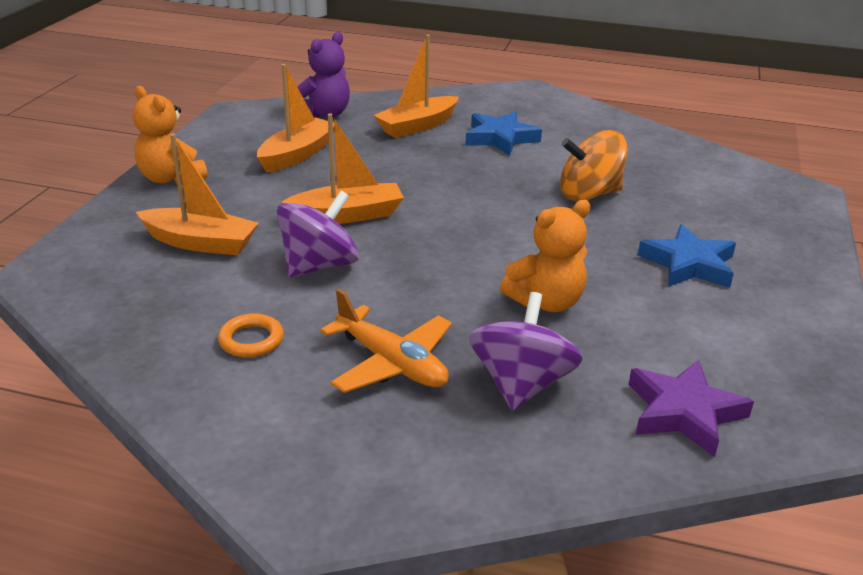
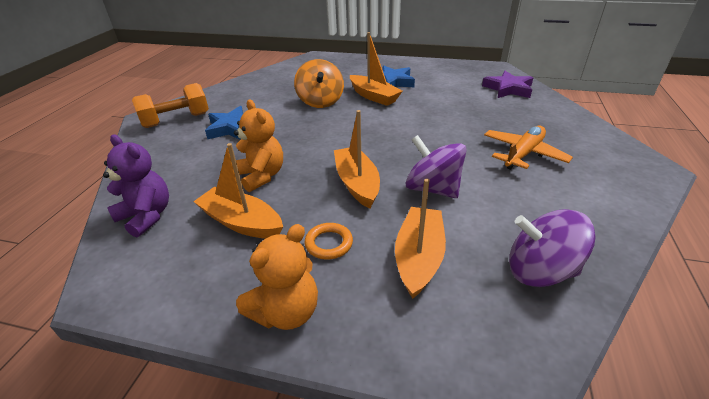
camera: 90 degrees left, 5 degrees up
orange ring [218,313,284,358] -> orange ring moved to [305,223,353,260]
orange boat [374,35,459,138] -> orange boat moved to [350,32,403,106]
purple spinning top [469,292,583,411] -> purple spinning top moved to [509,209,596,287]
orange teddy bear [500,200,591,312] -> orange teddy bear moved to [234,99,283,192]
none -> orange dumbbell [132,83,209,128]

